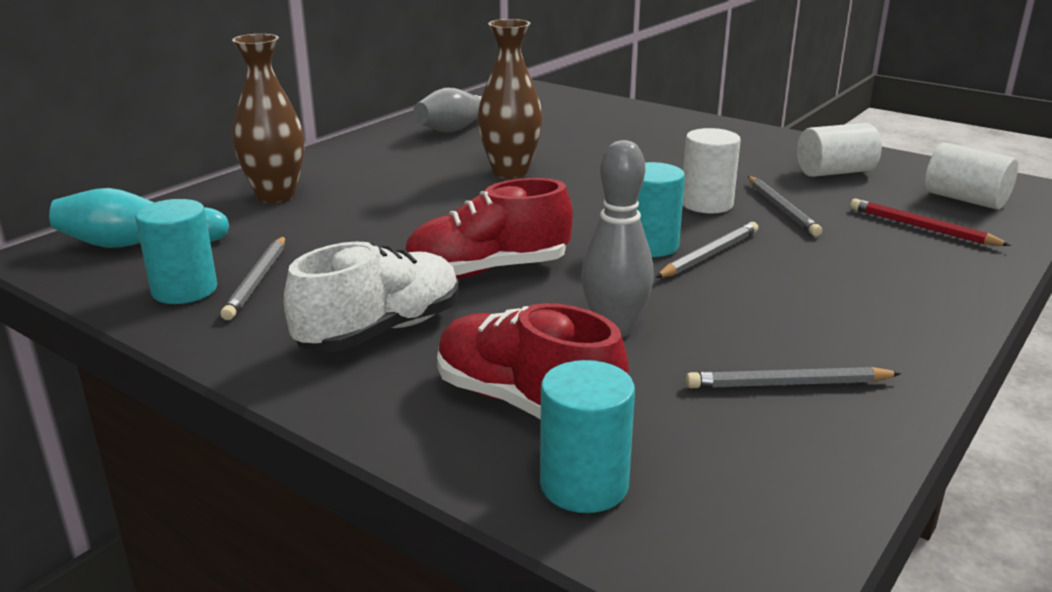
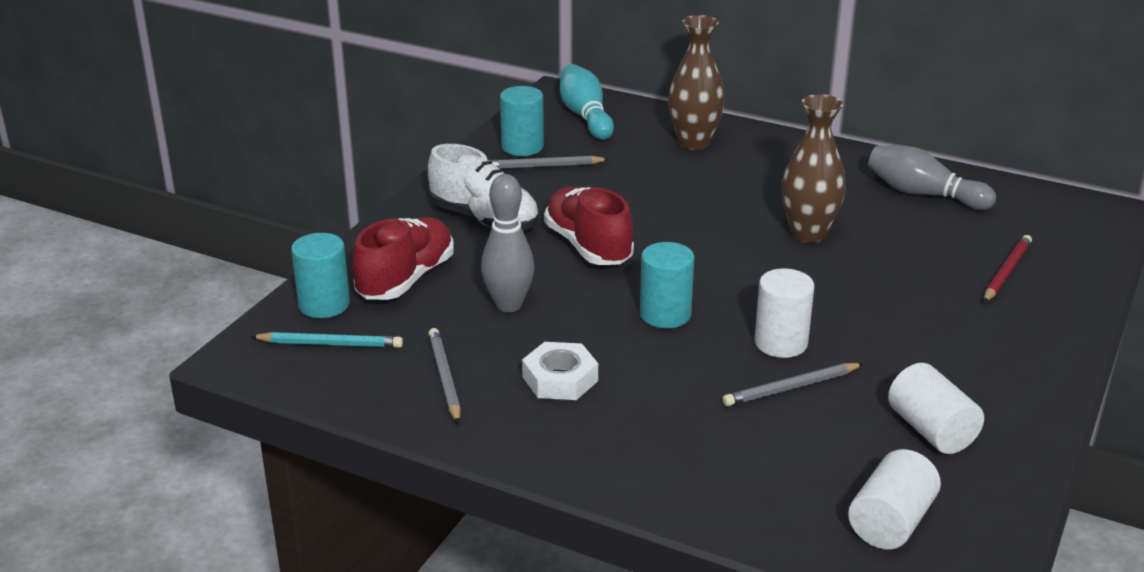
camera: 80 degrees right, 5 degrees up
grey pencil [655,222,758,278] -> none
red pencil [850,199,1011,246] -> red pencil moved to [984,235,1032,302]
none -> turquoise pencil [250,332,403,348]
none -> white nut [522,342,598,400]

